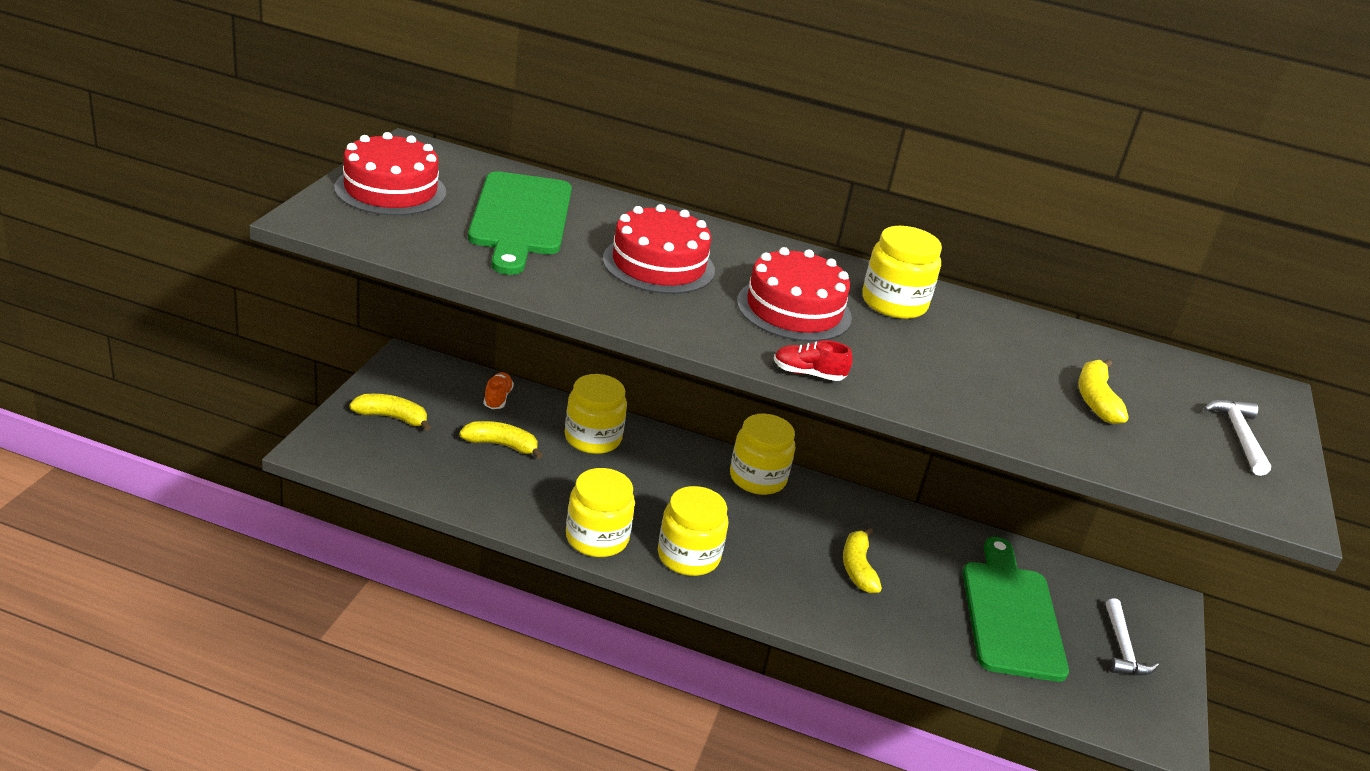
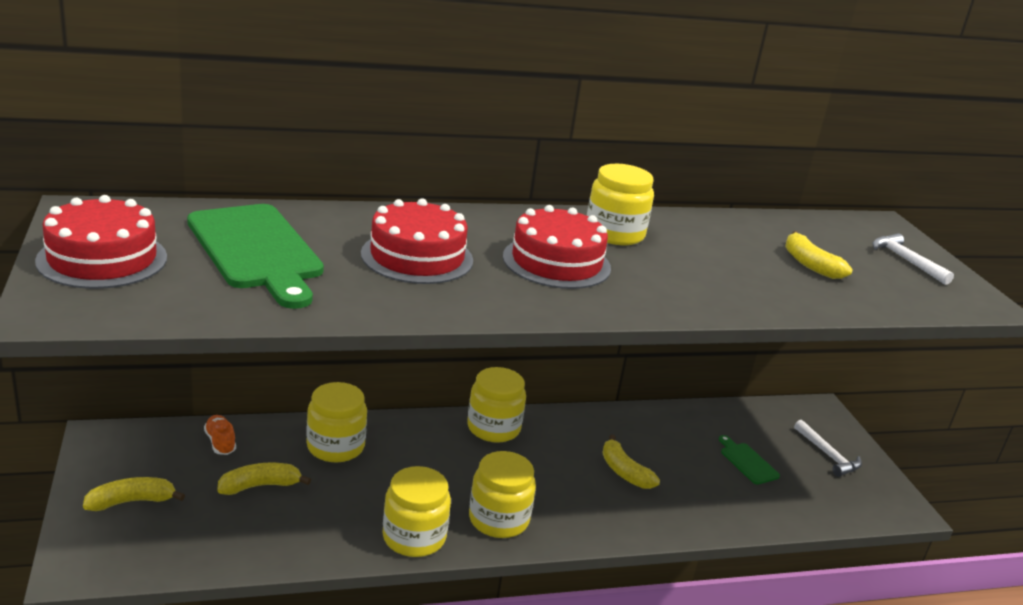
camera: 30 degrees left, 5 degrees down
red shoe [774,340,853,381] -> none
green cutting board [963,537,1069,682] -> green cutting board [719,435,780,485], size x0.46

